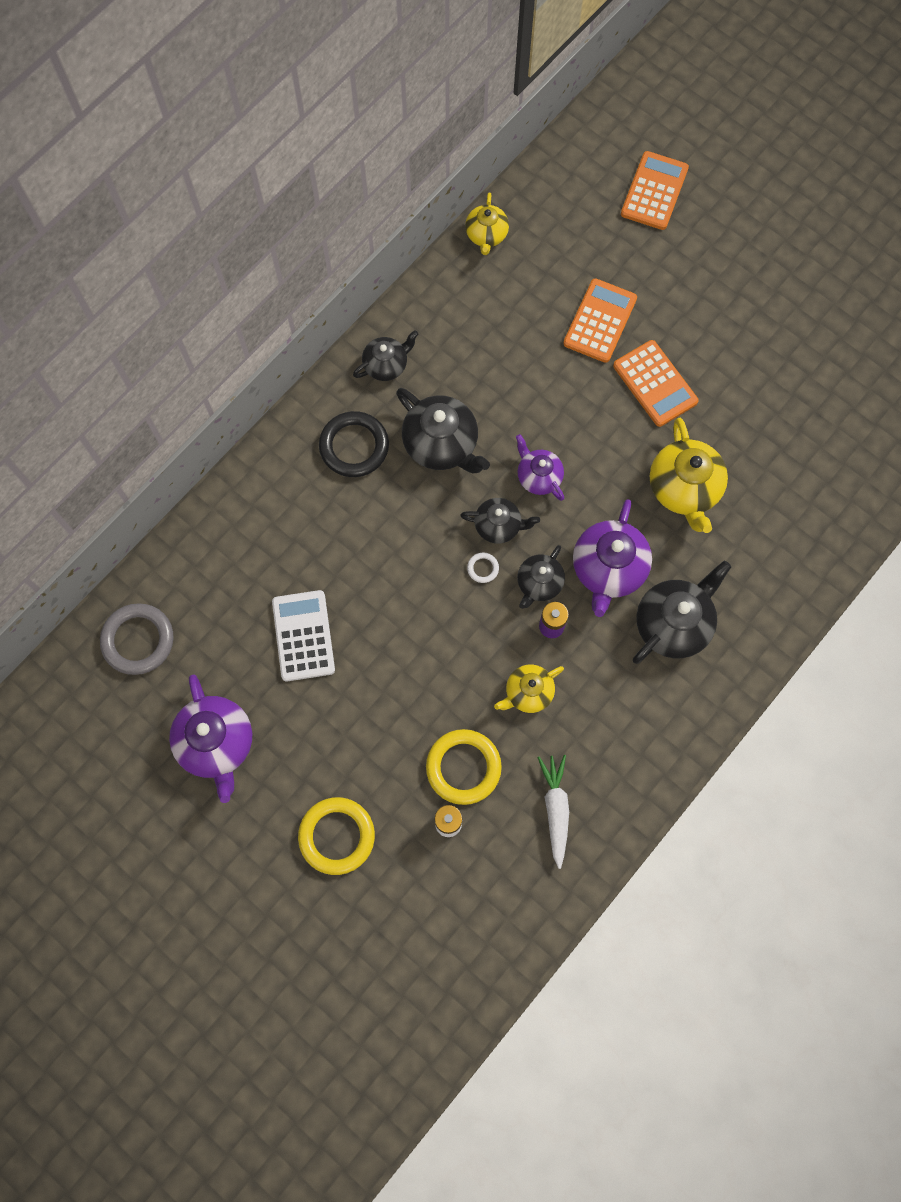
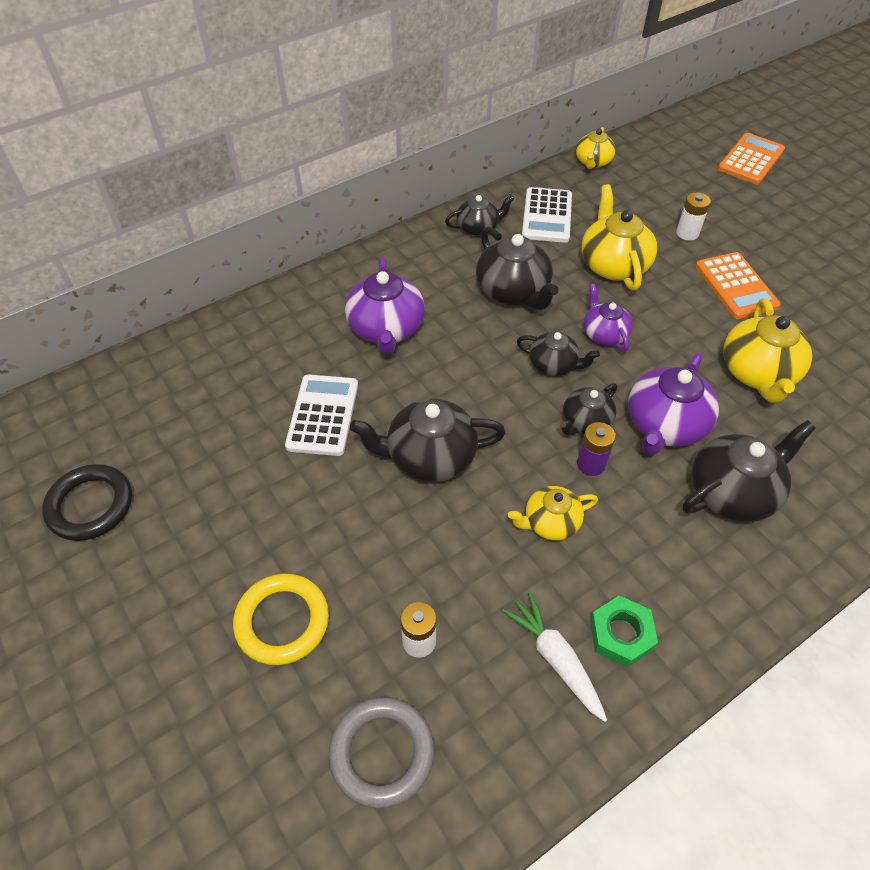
camera: 15 degrees right, 20 degrees down
grey ring [100,603,174,675] -> grey ring moved to [329,697,434,808]
purple teapot [169,674,252,803] -> purple teapot moved to [345,258,425,355]
black ring [319,411,389,477] -> black ring moved to [42,464,132,541]
yellow ring [426,729,502,805] -> none
white ring [467,552,499,583] -> none
white carrot [537,755,569,869] -> white carrot turned 45 degrees counterclockwise [502,592,607,722]
orange calculator [563,278,637,363] -> white battery [676,192,711,241]
none -> black teapot [350,399,506,482]
none -> white calculator [522,187,572,243]
none -> yellow teapot [581,184,657,290]
none -> green nut [590,595,658,668]

